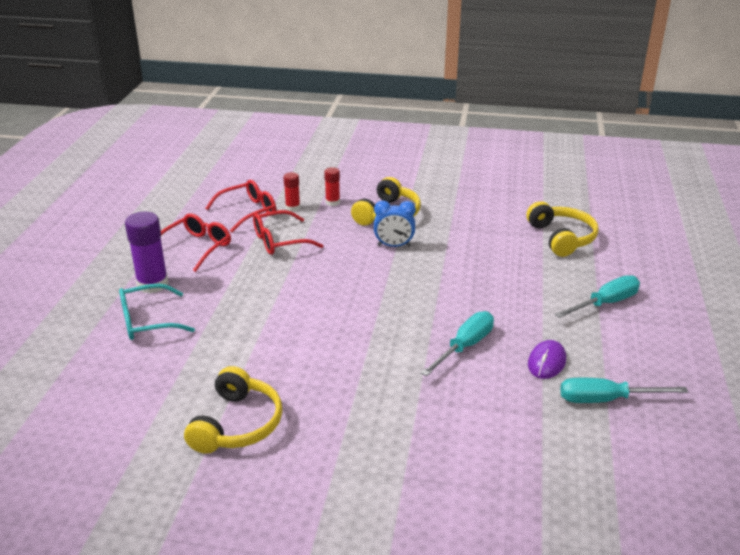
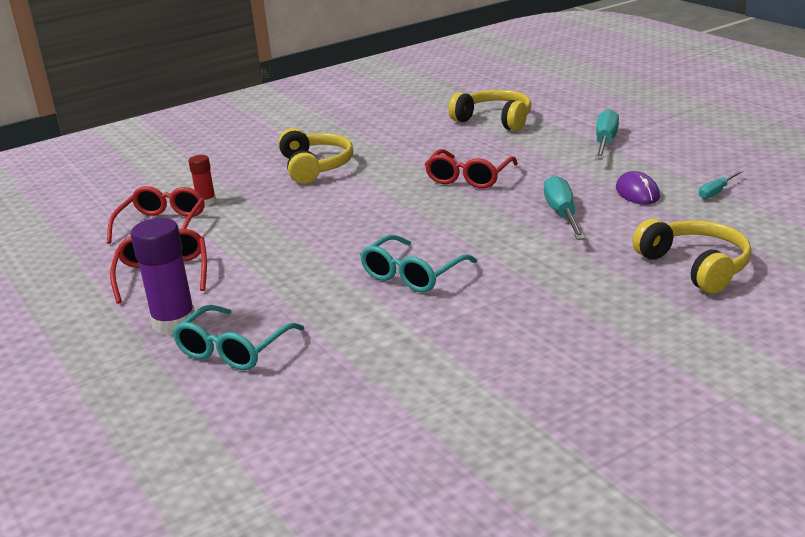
camera: 40 degrees left, 5 degrees down
yellow headphones [184,366,283,454] -> yellow headphones moved to [633,218,752,293]
red glasses [253,210,324,255] -> red glasses moved to [425,149,518,188]
red glue stick [324,167,340,206] -> none
blue clock [374,200,416,247] -> none
turquoise screwdriver [560,378,688,403] -> turquoise screwdriver [699,170,744,199], size x0.57
none -> turquoise glasses [360,235,477,293]

